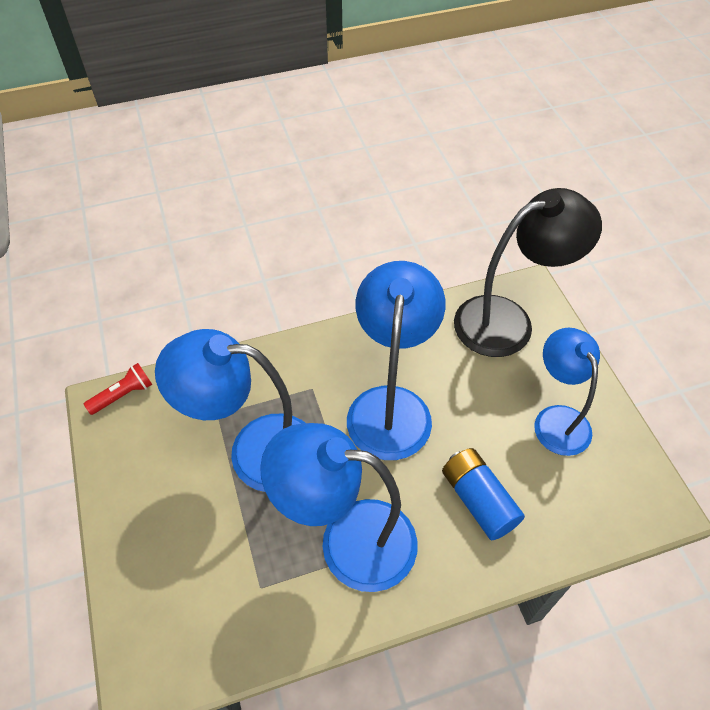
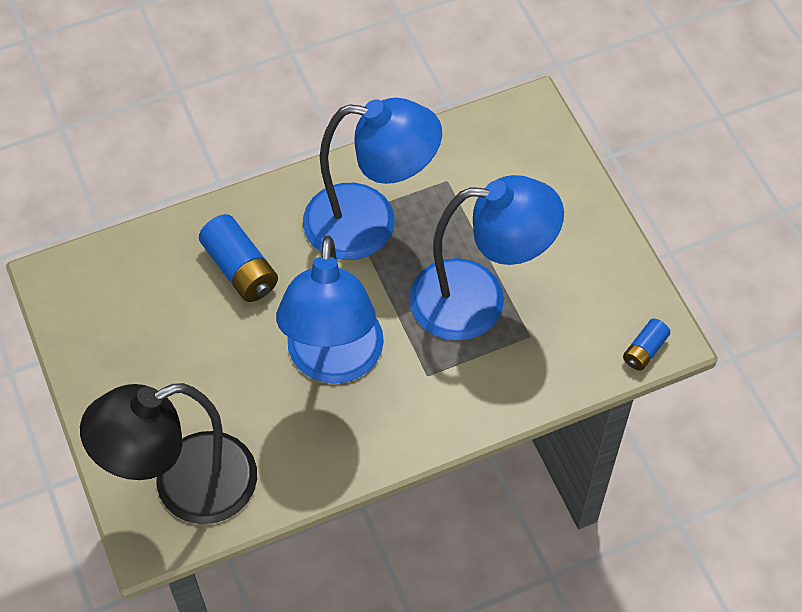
camera: 175 degrees right, 5 degrees up
red flashlight [84,363,152,415] -> blue battery [623,319,670,371]
blue lamp [534,327,600,456] -> none

